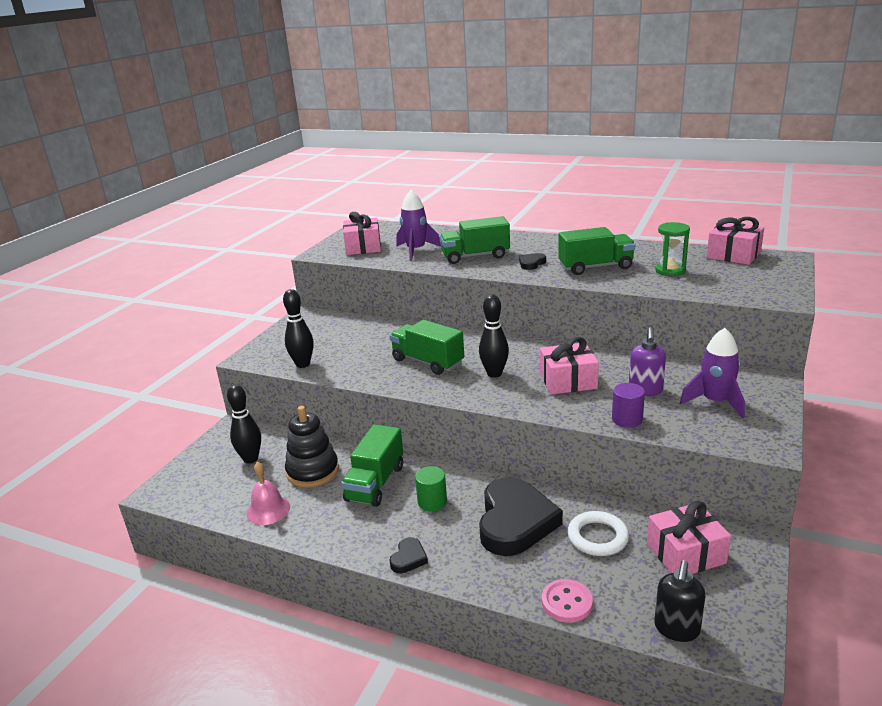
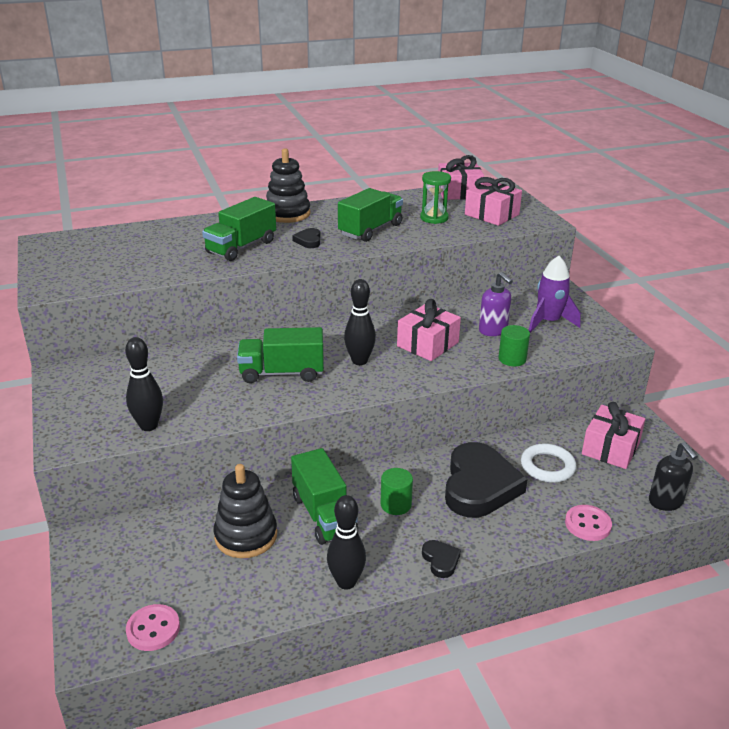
camera: 45 degrees left, 5 degrees up
black bowling pin [227,384,261,463] -> black bowling pin moved to [327,495,366,590]
pink bell [247,462,290,525] -> none
pink gift [343,212,381,255] -> pink gift moved to [465,177,522,226]
purple rocket [396,190,441,261] -> none
black heart [479,477,563,556] -> black heart turned 45 degrees clockwise [445,442,528,518]
purple cylinder [612,383,645,428] -> green cylinder [498,325,530,366]
none -> pink button [126,604,180,651]
none -> black stacking toy [266,149,311,223]

